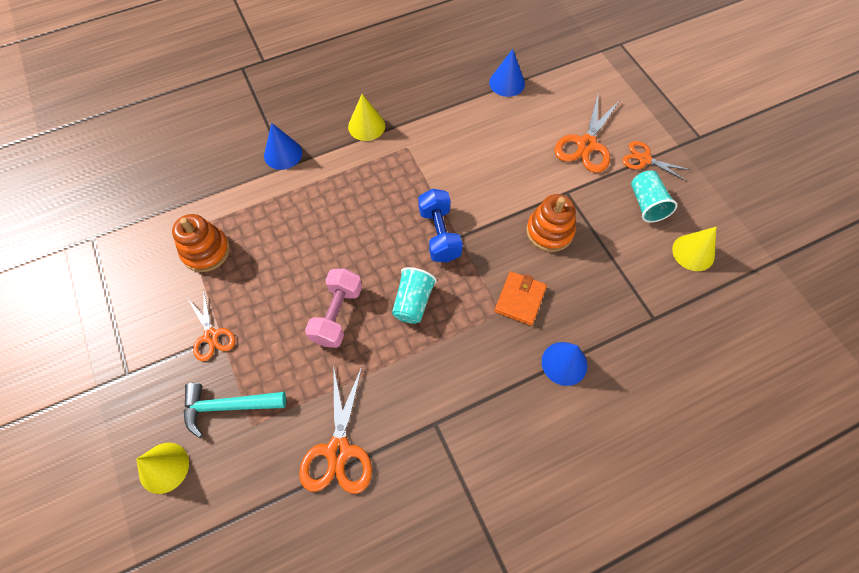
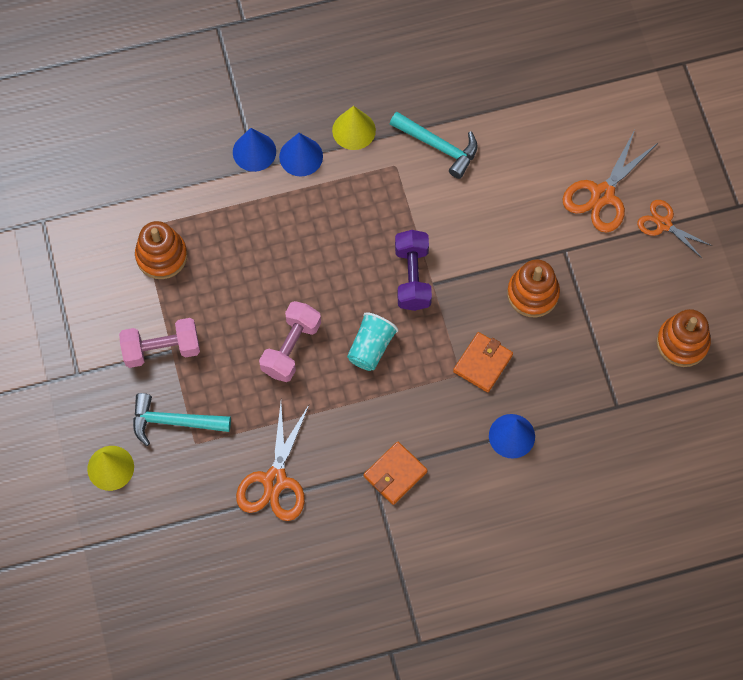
camera: 10 degrees right, 5 degrees up
orange scissors [188,293,235,361] -> pink dumbbell [119,318,200,368]
blue dumbbell [418,189,463,262] -> purple dumbbell [395,230,432,311]
blue cone [489,49,525,97] -> blue cone moved to [279,133,323,176]
turquoise cup [631,171,678,223] -> none
yellow cone [672,227,716,271] -> orange stacking toy [656,309,711,367]
none -> orange wallet [364,442,428,505]
none -> turquoise hammer [390,112,477,179]

